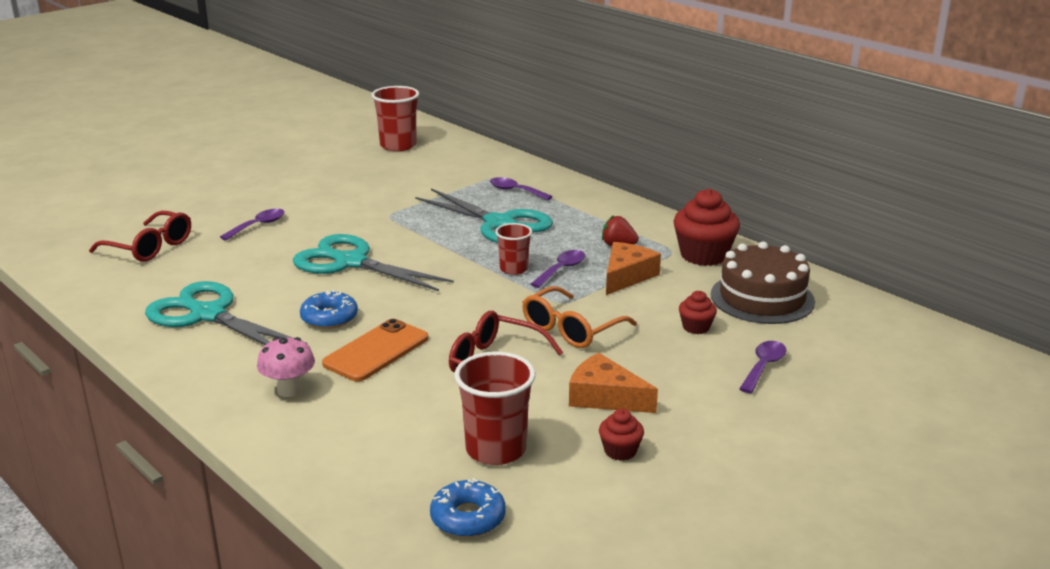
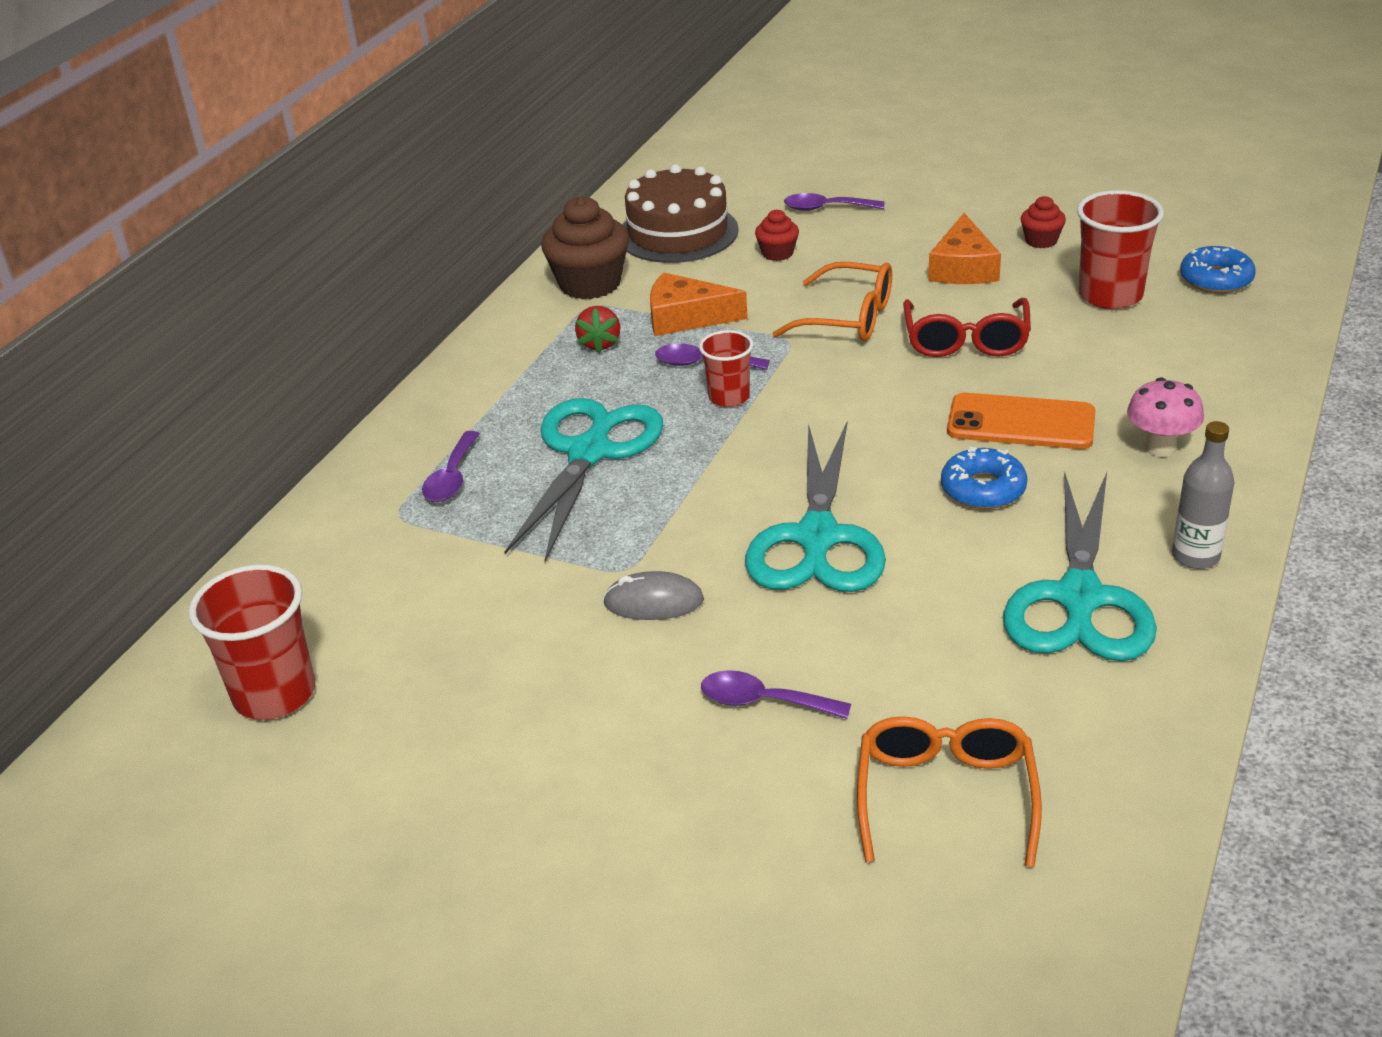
camera: 110 degrees left, 10 degrees up
red glasses [89,211,191,262] -> orange glasses [857,716,1042,867]
red cupcake [673,189,740,266] -> brown cupcake [541,196,629,299]
none -> grey mouse [603,571,704,620]
none -> grey bottle [1172,421,1234,569]

